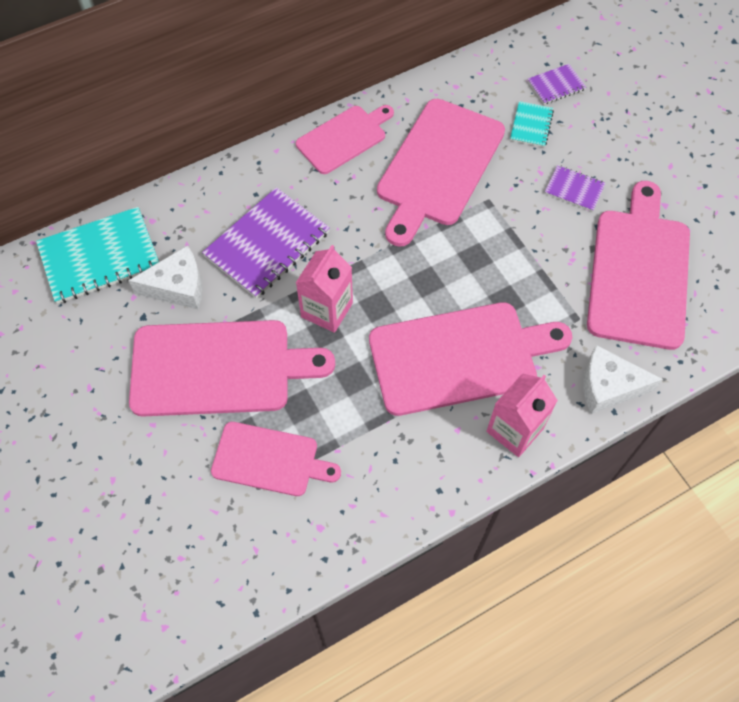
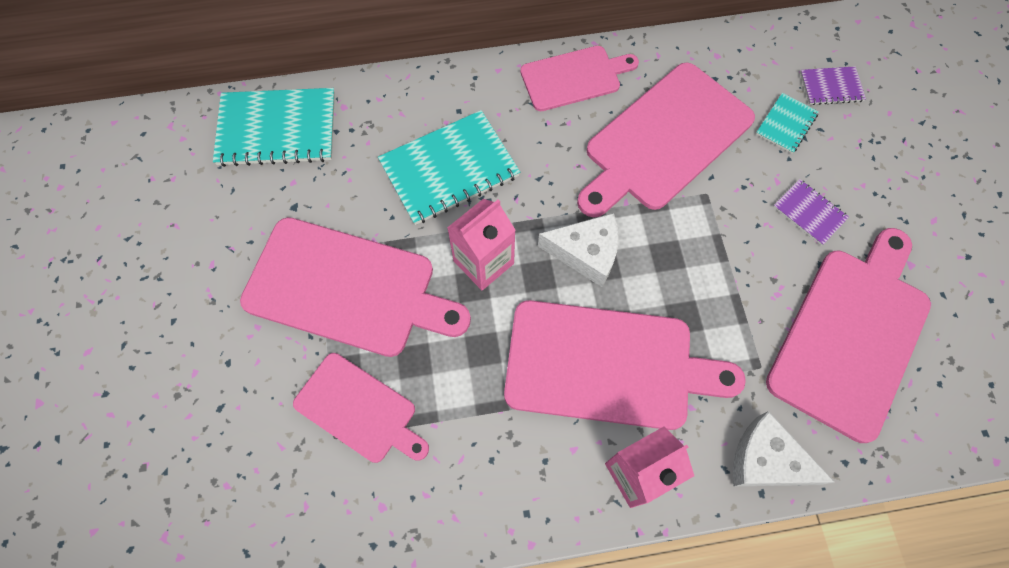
camera: 20 degrees right, 5 degrees up
white cheese [128,245,202,309] -> white cheese moved to [538,213,619,287]
purple notebook [202,187,330,299] -> turquoise notebook [378,110,520,225]

